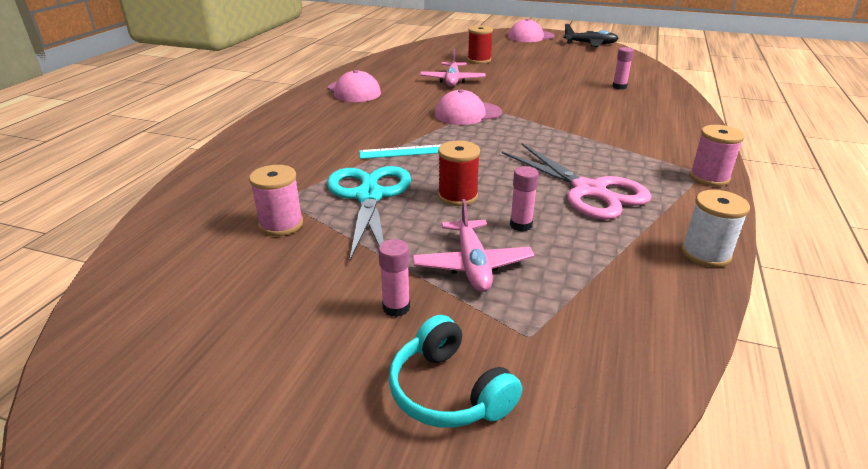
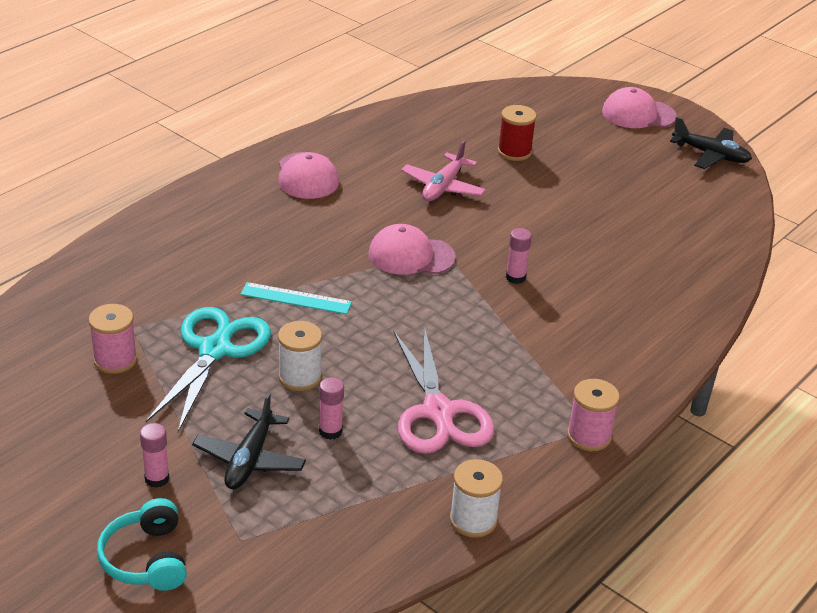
camera: 20 degrees right, 5 degrees up
pink plane [412,199,535,292] -> black plane [192,393,306,489]
red spool [438,141,480,206] -> white spool [278,321,322,391]
pink glue stick [612,47,634,90] -> pink glue stick moved to [506,228,532,284]

